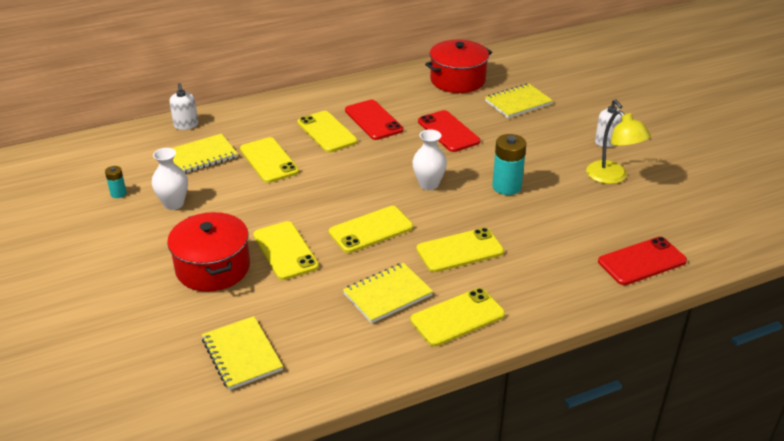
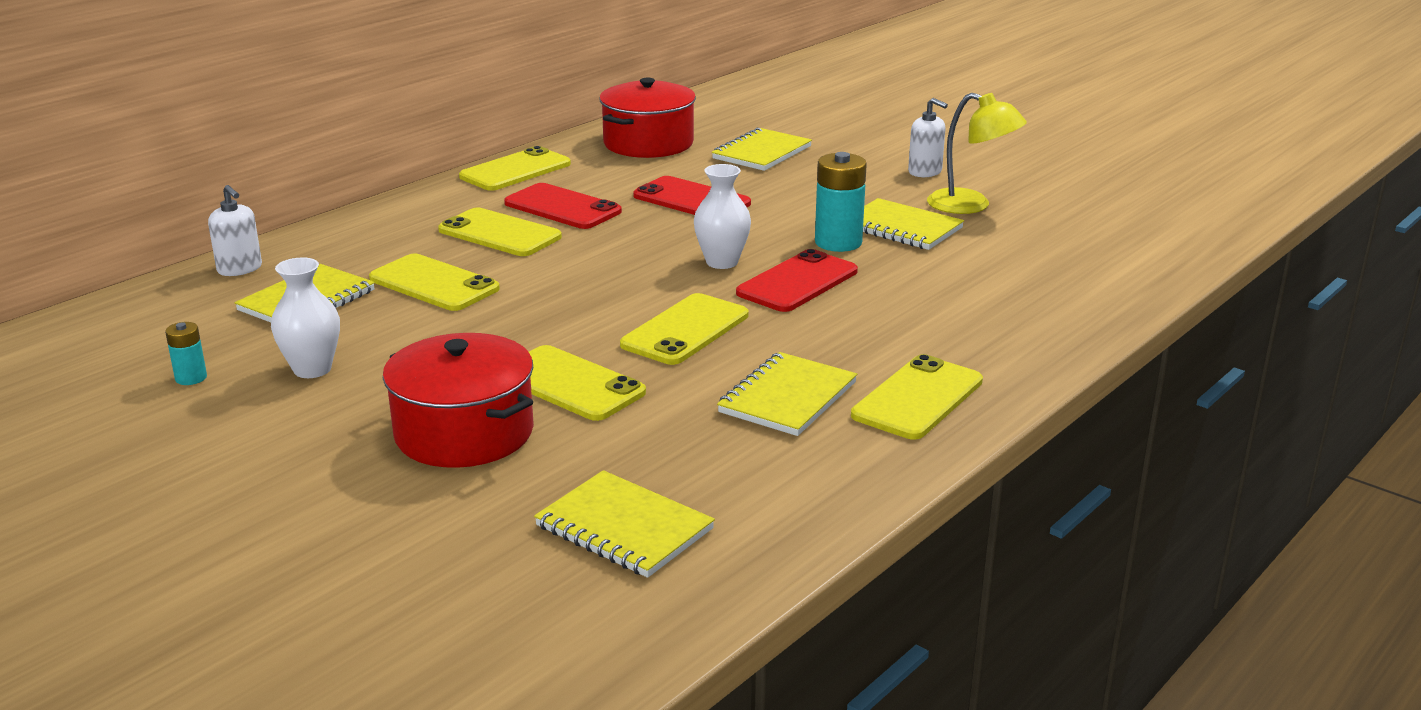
camera: 25 degrees left, 10 degrees down
yellow phone [416,228,504,272] -> yellow phone moved to [459,146,571,191]
red phone [598,237,687,285] -> red phone moved to [736,249,858,312]
none -> yellow notebook [863,198,964,250]

